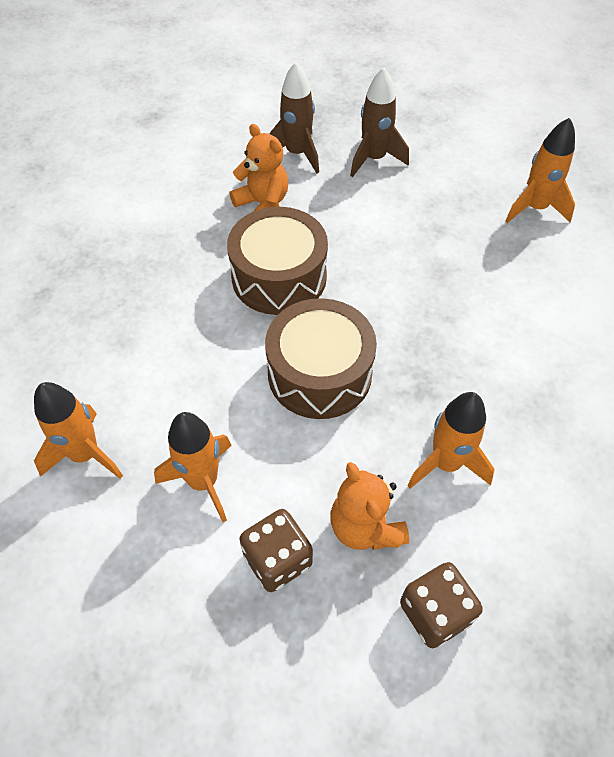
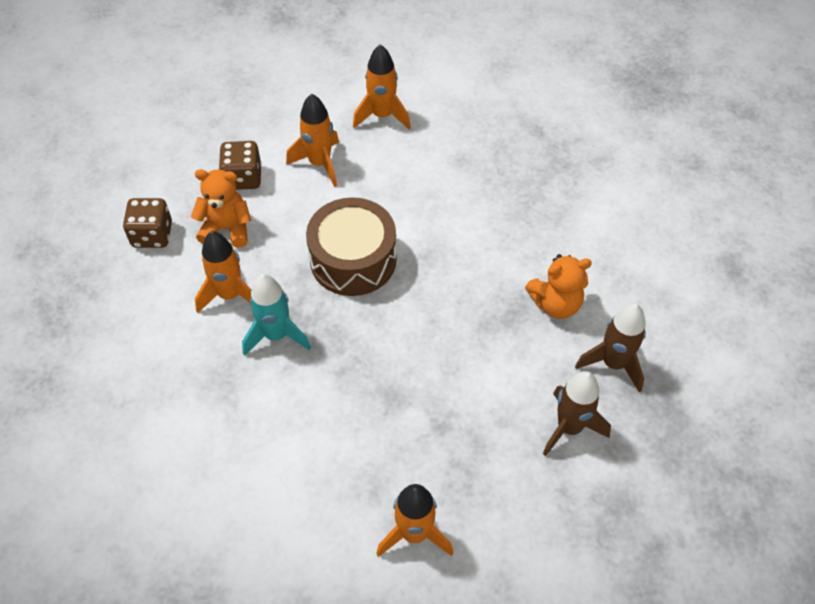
camera: 120 degrees right, 0 degrees up
brown drum [227,207,328,315] -> none
none -> turquoise rocket [242,274,311,356]

